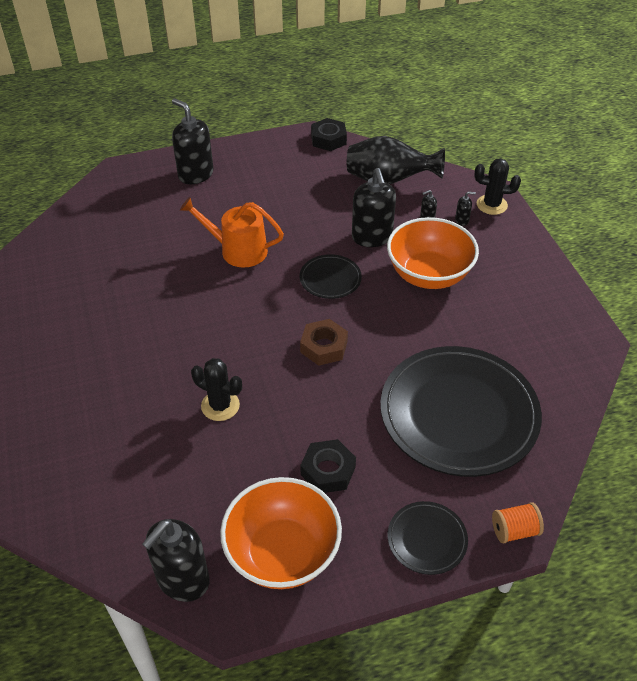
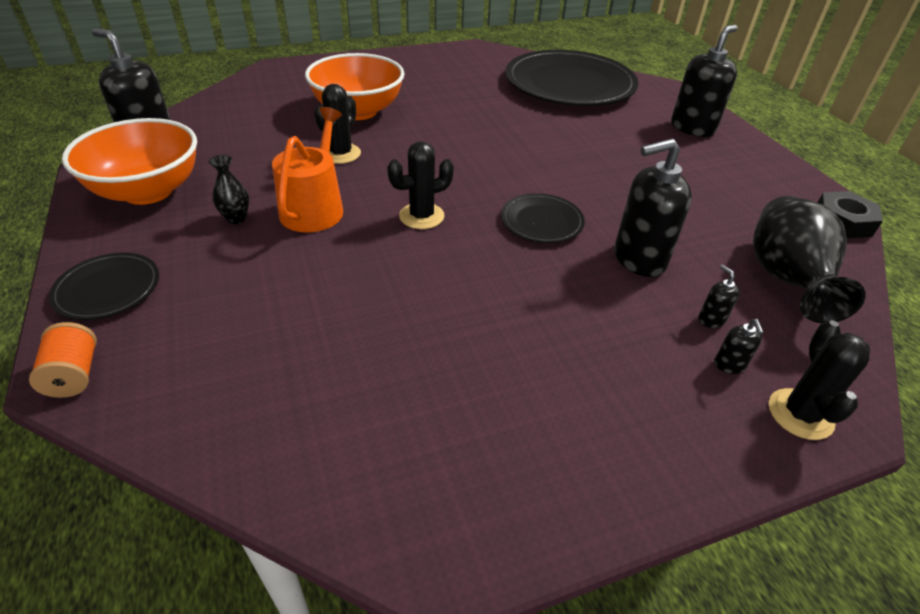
camera: 85 degrees right, 5 degrees down
orange watering can [180,197,284,268] -> orange watering can moved to [272,107,343,233]
brown nut [300,319,348,366] -> black cactus [387,141,454,229]
black nut [300,439,356,493] -> black vase [209,155,249,224]
black plate [380,346,542,477] -> black plate moved to [505,50,639,106]
orange bowl [387,217,479,289] -> orange bowl moved to [305,53,405,120]

